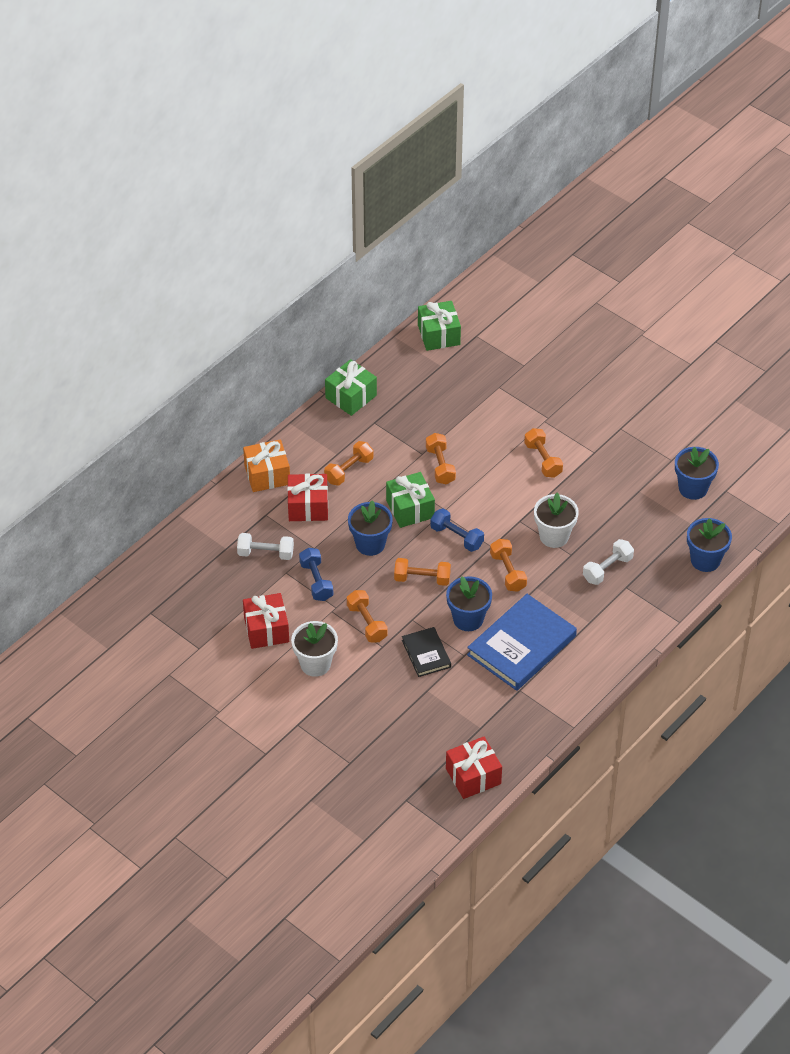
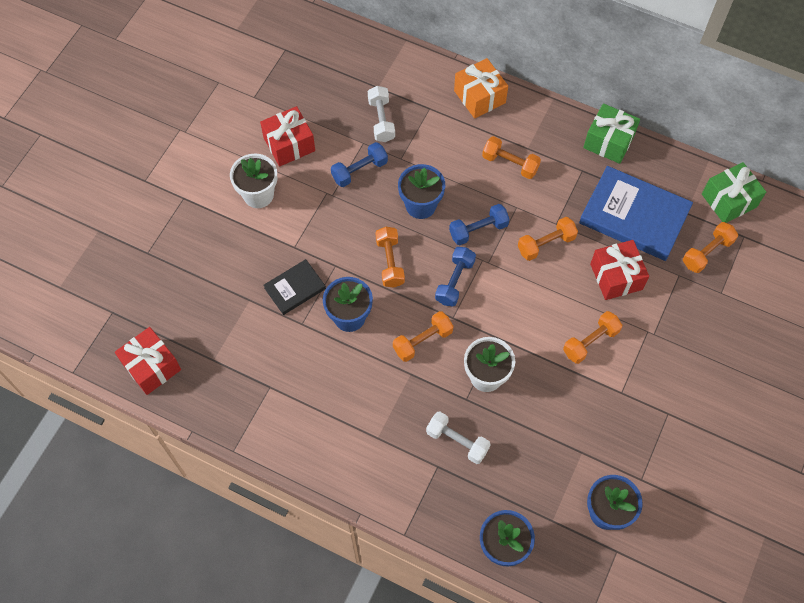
camera: 75 degrees right, 15 degrees up
red gift [287,474,328,521] -> red gift moved to [590,240,649,300]
orange dumbbell [347,590,388,642] -> orange dumbbell moved to [683,222,738,273]
green gift [386,472,435,528] -> blue dumbbell [449,204,510,245]
blue book [467,594,577,691] -> blue book moved to [579,166,693,261]

